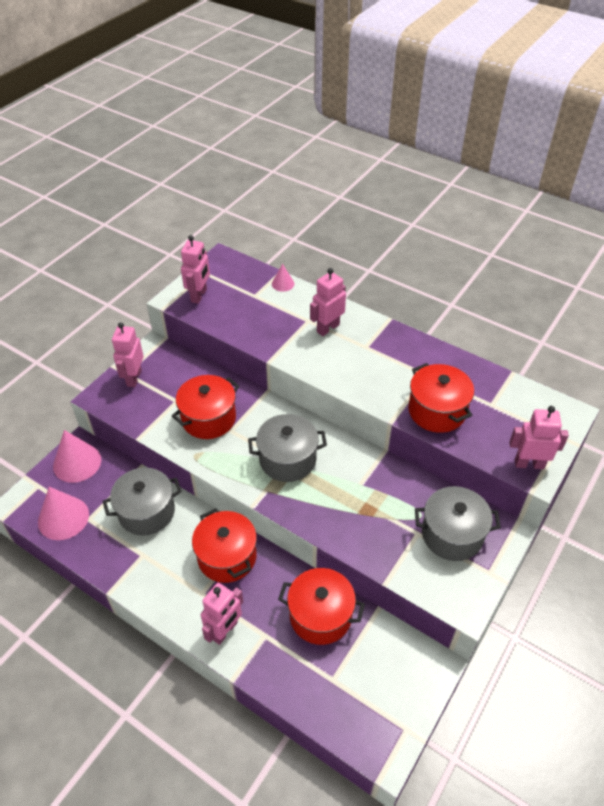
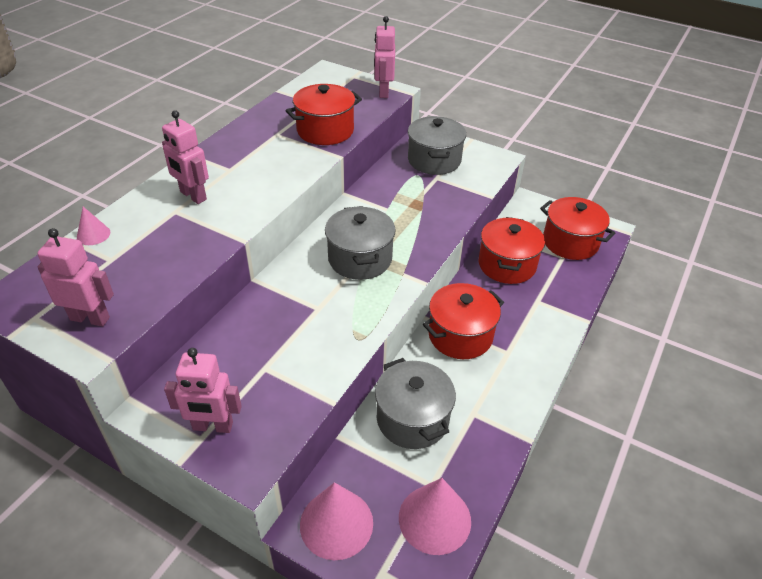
camera: 95 degrees left, 5 degrees down
red pot [172,375,240,439] -> red pot moved to [540,197,615,260]
pink robot [201,583,243,645] -> none

